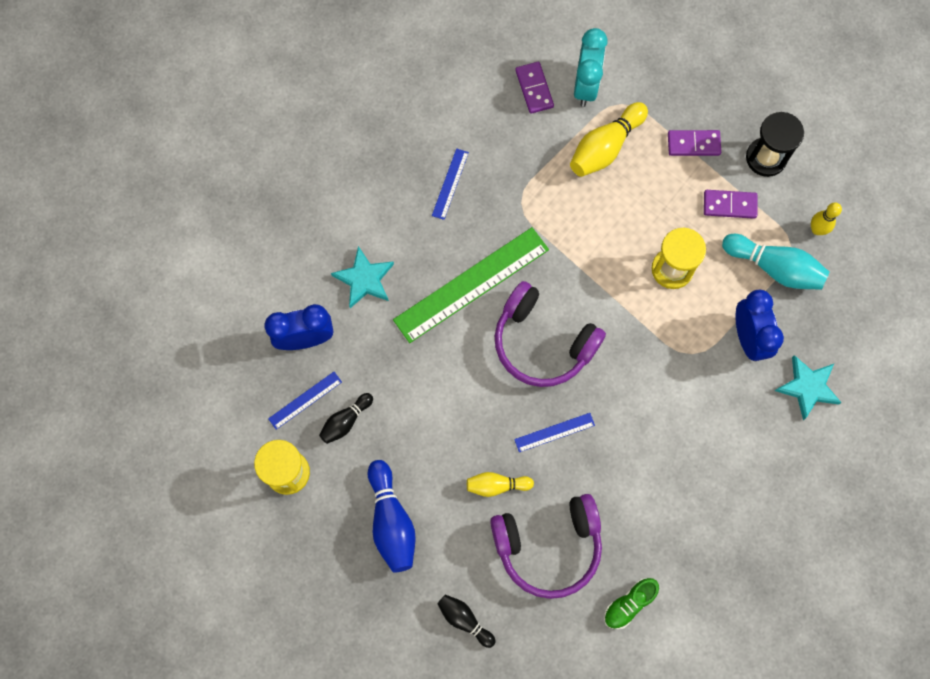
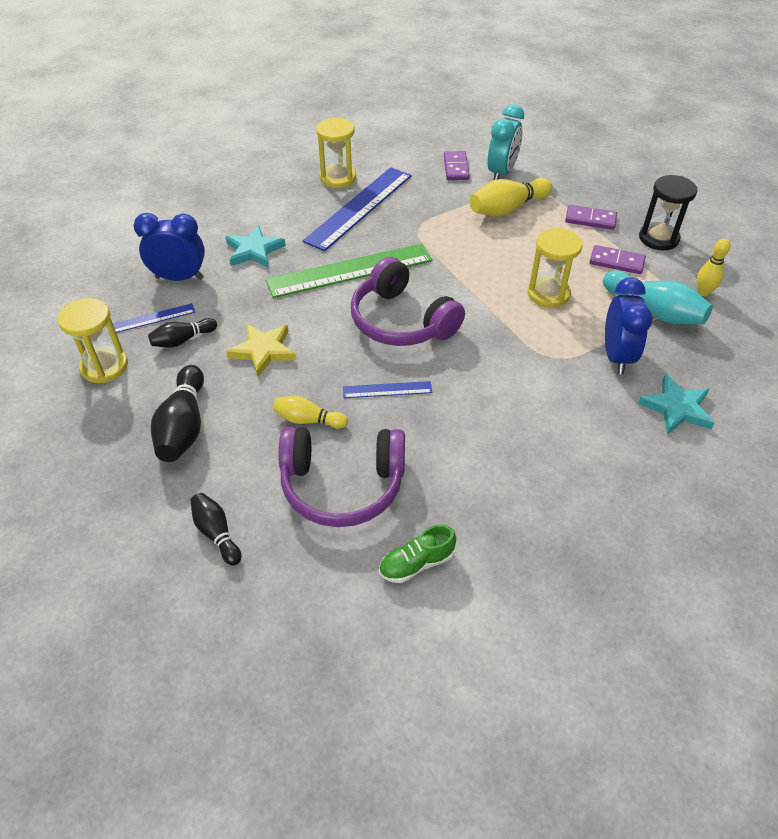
camera: 15 degrees right, 25 degrees down
blue bowling pin [368,460,416,573] -> black bowling pin [151,365,204,462]
blue ruler [432,148,469,220] -> blue ruler [303,167,411,251], size x2.17
none -> yellow star [226,324,296,377]
none -> yellow hourglass [316,117,356,188]

